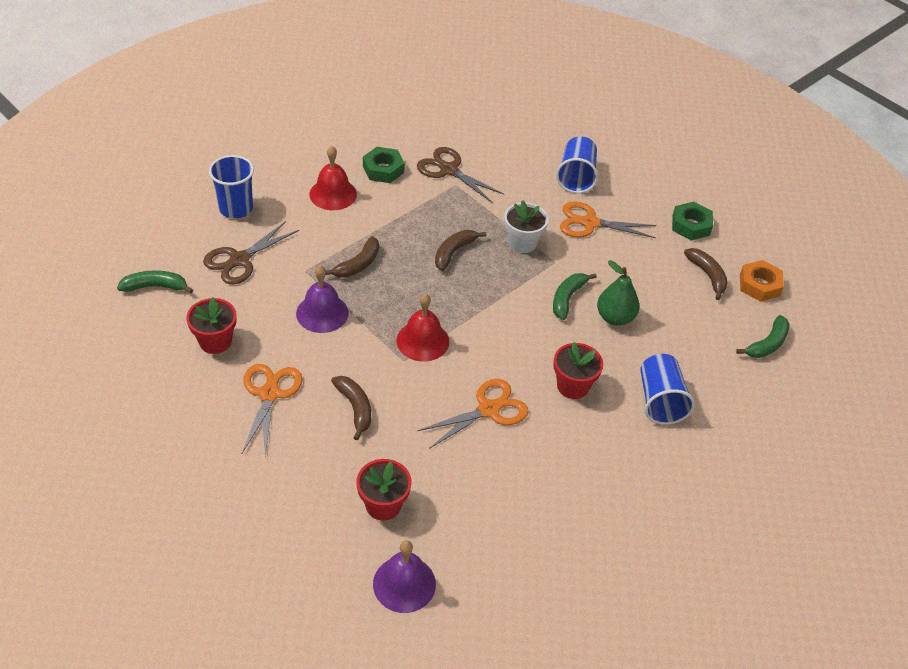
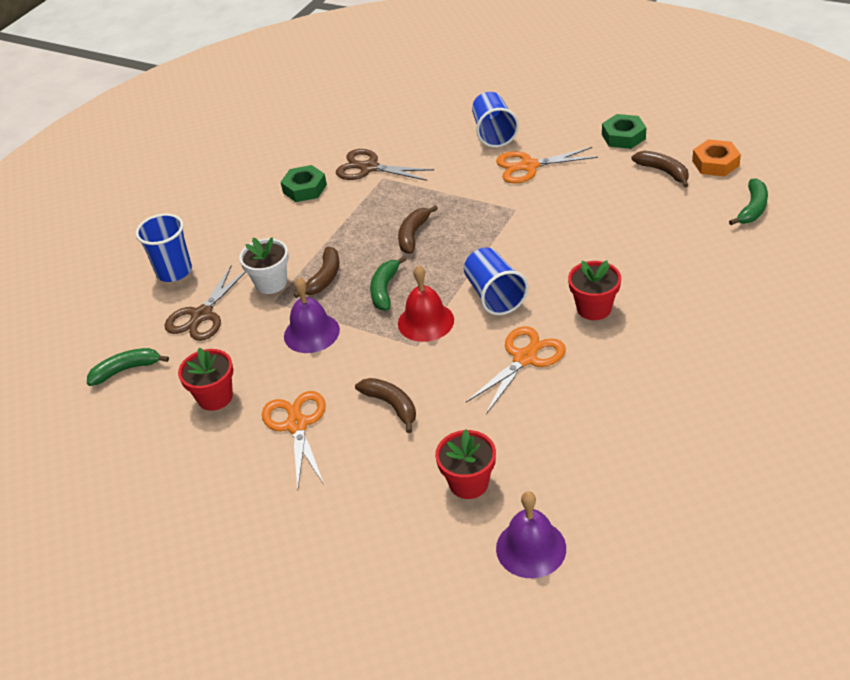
camera: 10 degrees left, 5 degrees down
red bell [310,146,357,210] -> none
white flower pot [504,200,548,253] -> white flower pot moved to [239,237,289,294]
green banana [553,273,597,320] -> green banana moved to [370,256,406,311]
green pear [597,260,639,326] -> none
blue cup [640,354,695,425] -> blue cup moved to [464,247,528,315]

